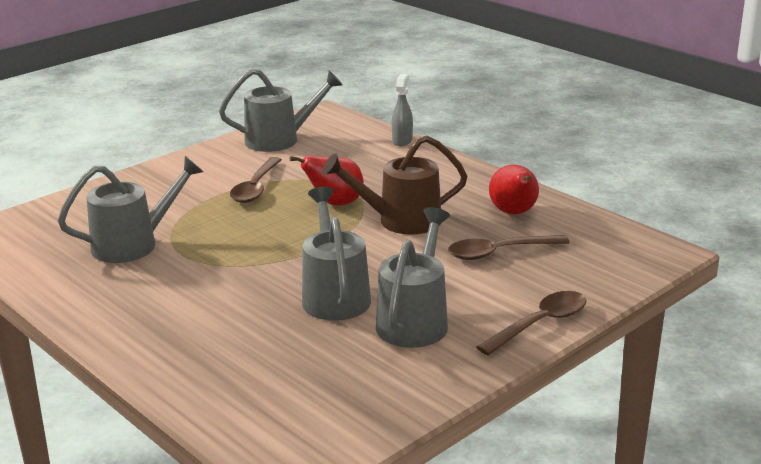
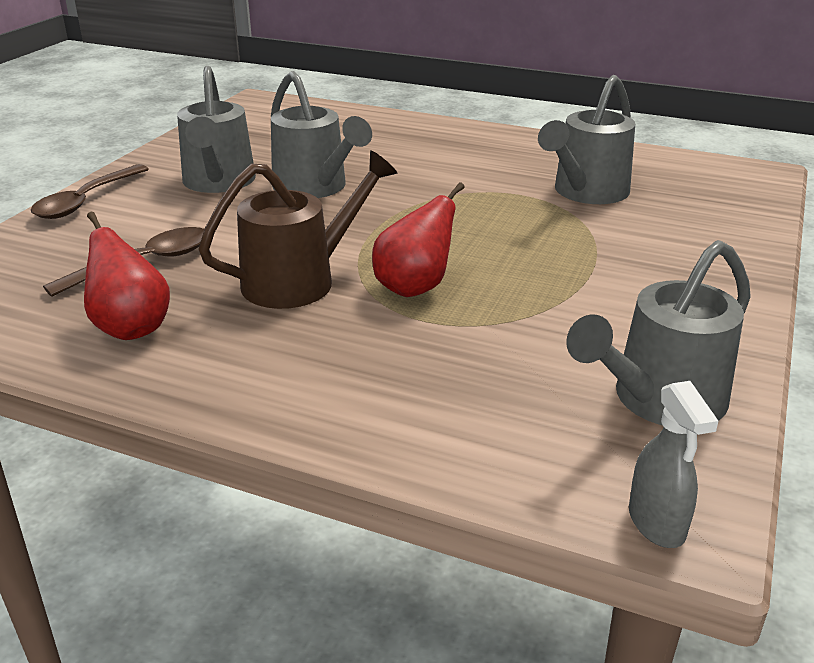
camera: 155 degrees right, 5 degrees up
brown spoon [230,157,282,203] -> none
grey spray bottle [392,74,413,146] -> grey spray bottle moved to [629,381,719,548]

